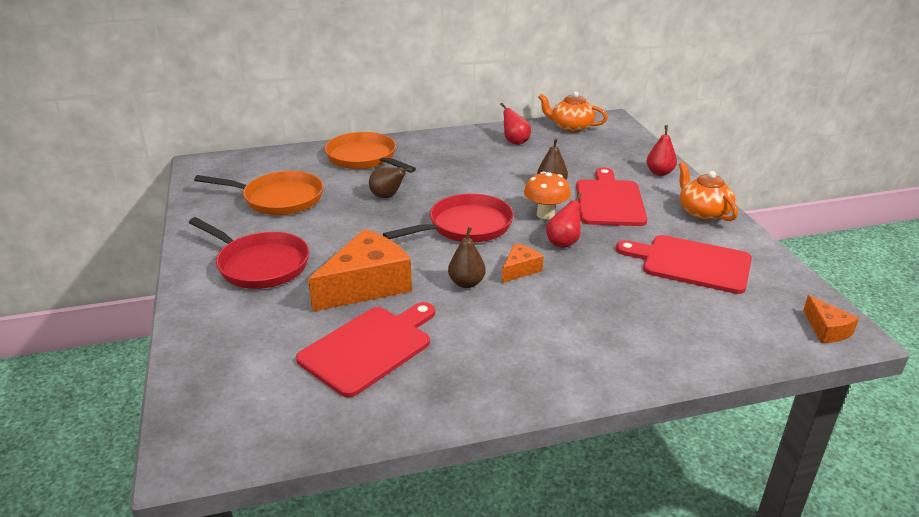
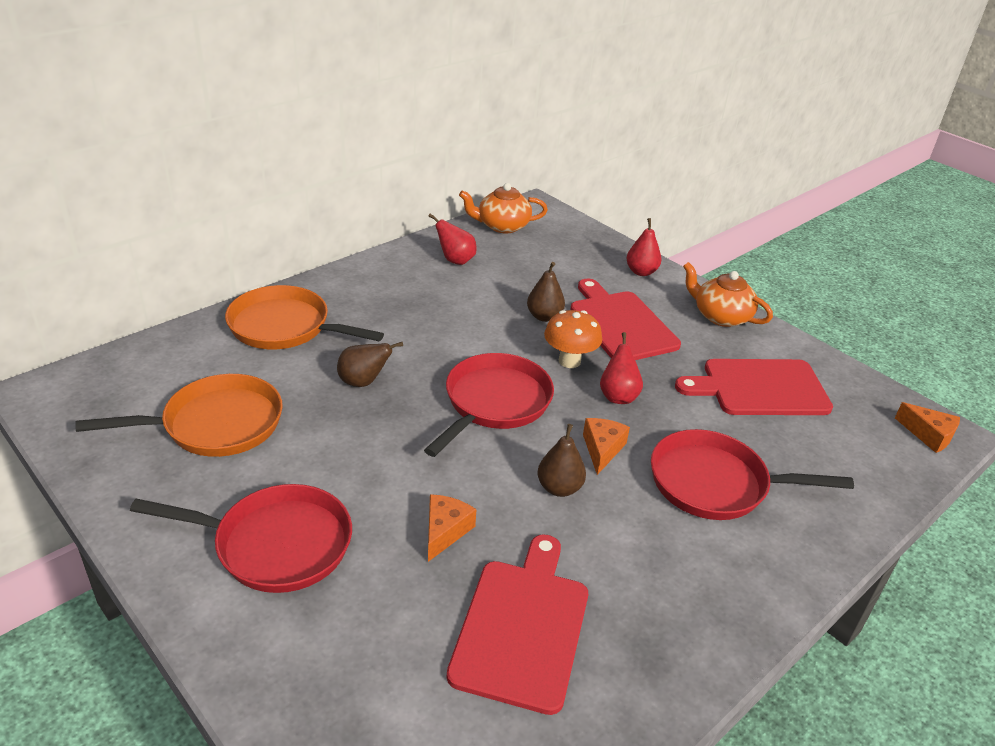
camera: 30 degrees left, 5 degrees up
orange cheese [308,229,412,312] -> orange cheese [428,494,477,562], size x0.49
none -> red pan [651,429,854,520]

